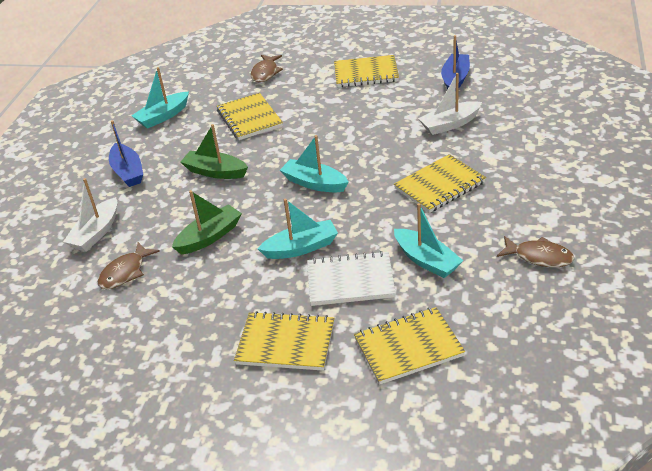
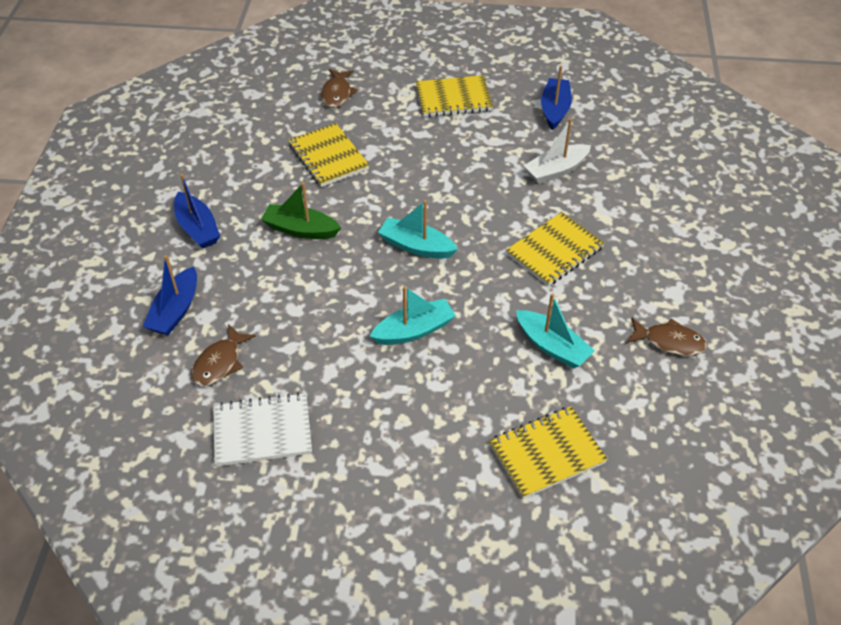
camera: 10 degrees left, 10 degrees up
white boat [63,178,117,252] -> blue boat [143,255,197,335]
turquoise boat [132,67,189,129] -> none
green boat [172,190,242,255] -> none
yellow notebook [234,311,334,371] -> none
white notebook [307,251,396,306] -> white notebook moved to [213,392,312,466]

